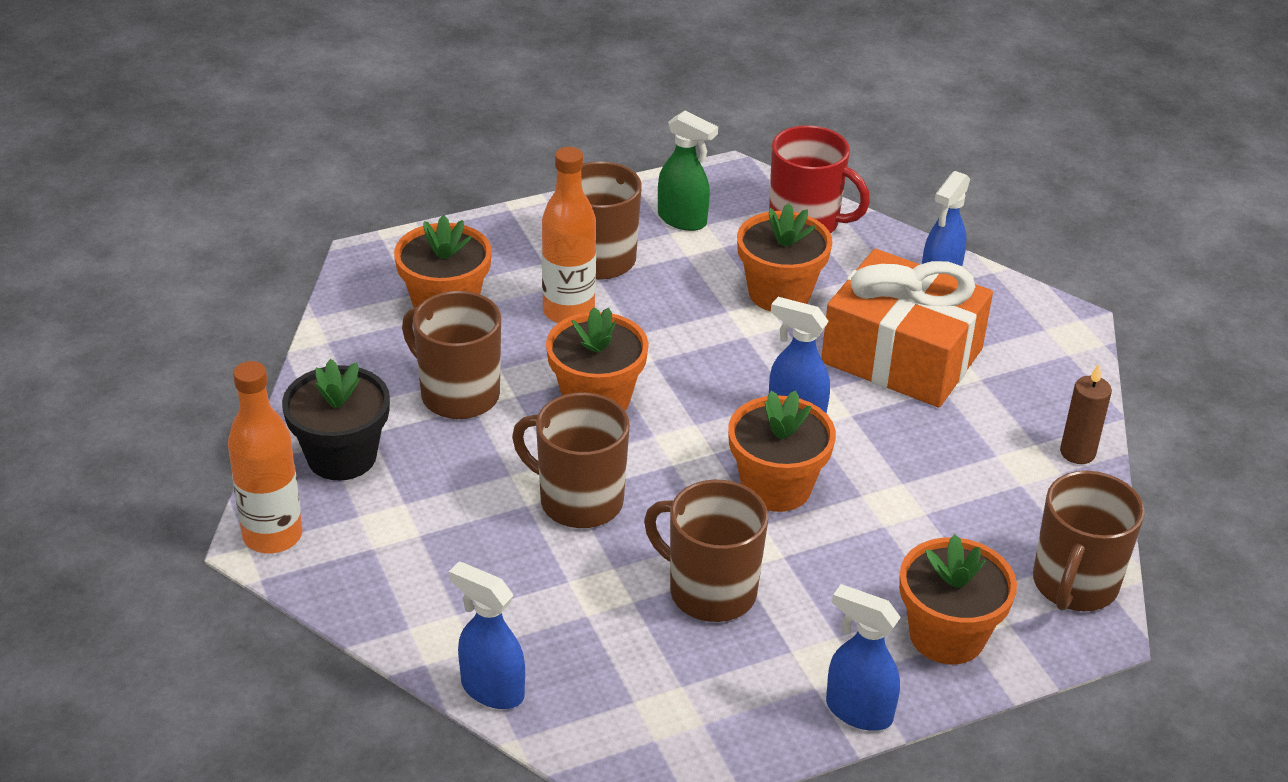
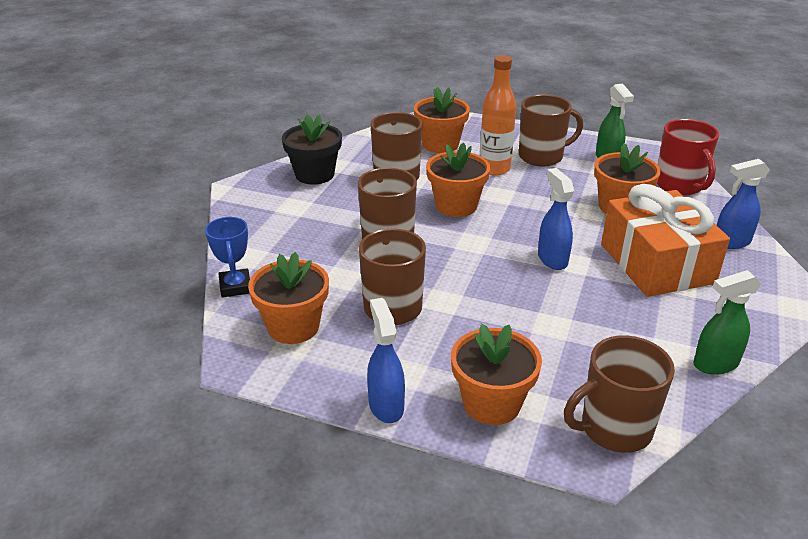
camera: 45 degrees right, 5 degrees down
orange bottle [228,361,303,554] -> none
blue spray bottle [449,561,525,709] -> blue trophy [205,217,250,298]
orange flower pot [728,390,836,512] -> orange flower pot moved to [248,252,329,344]
brown candle [1060,364,1112,464] -> green spray bottle [693,270,761,375]

